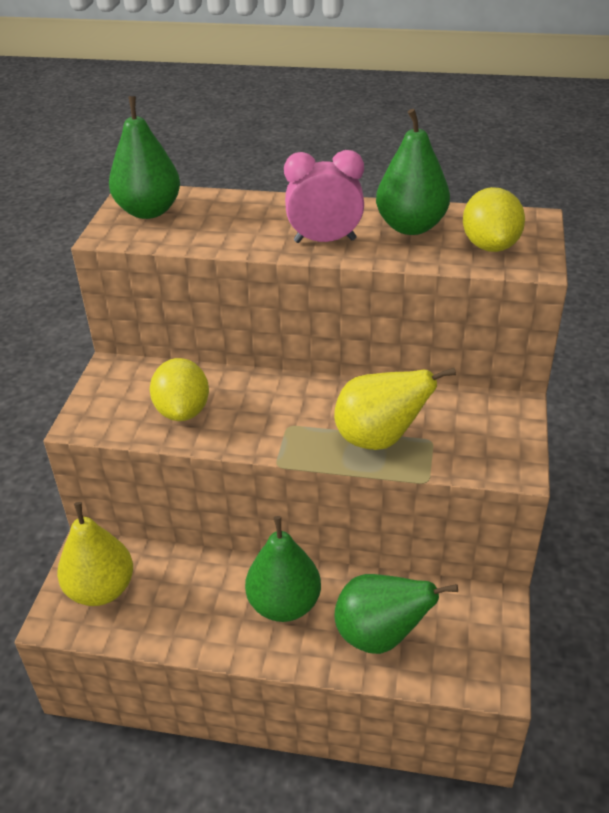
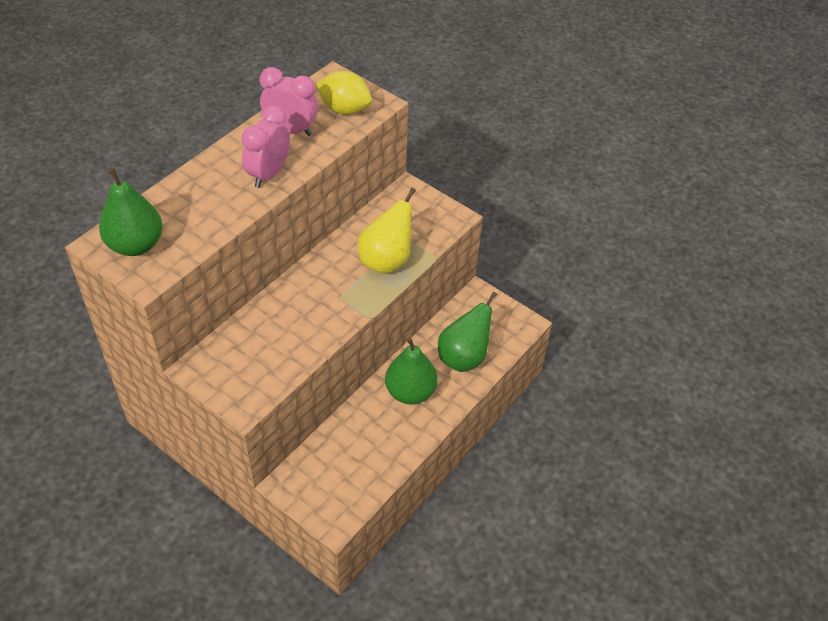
camera: 65 degrees left, 10 degrees up
yellow pear [57,502,133,606] -> none
yellow lemon [150,358,209,421] -> none
green pear [376,109,450,235] -> pink clock [260,67,318,136]

